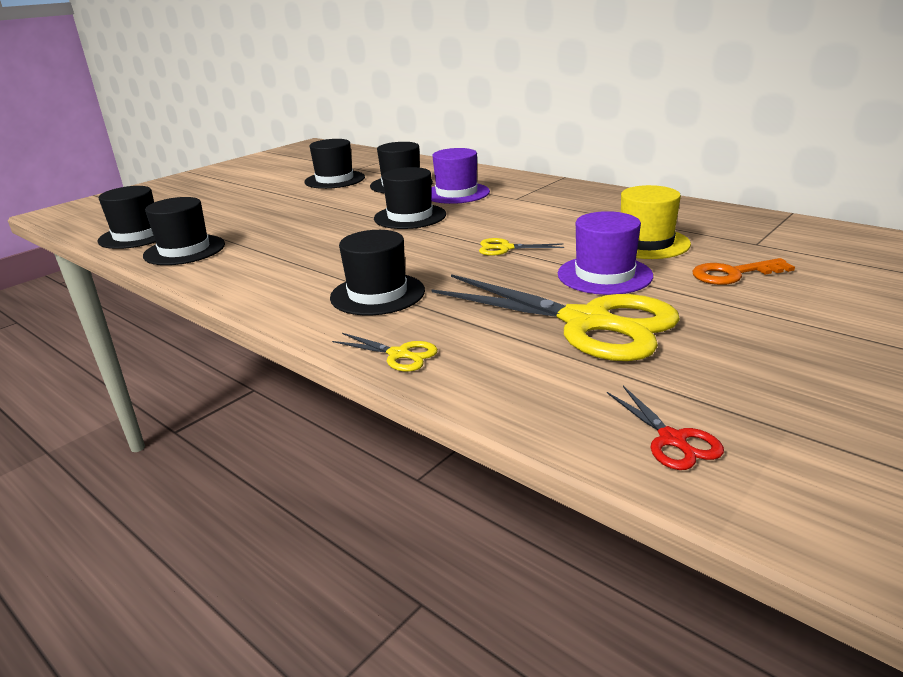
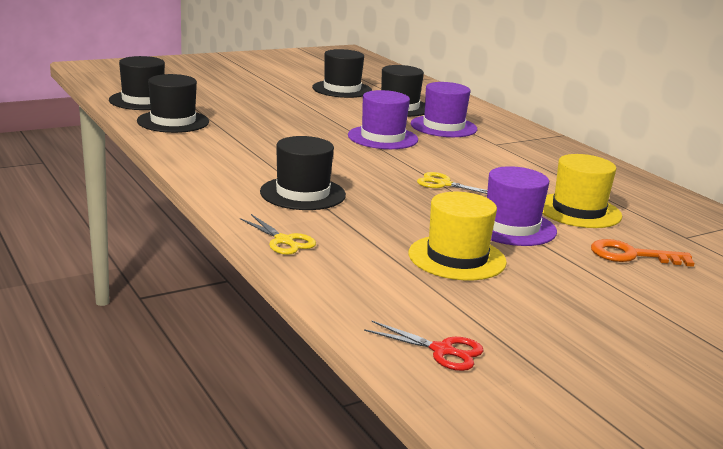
camera: 15 degrees right, 5 degrees down
black hat [374,167,446,229] -> purple hat [348,90,418,149]
yellow scissors [432,274,680,361] -> yellow hat [408,192,507,280]
red scissors [607,386,724,470] -> red scissors turned 60 degrees counterclockwise [364,321,483,371]

